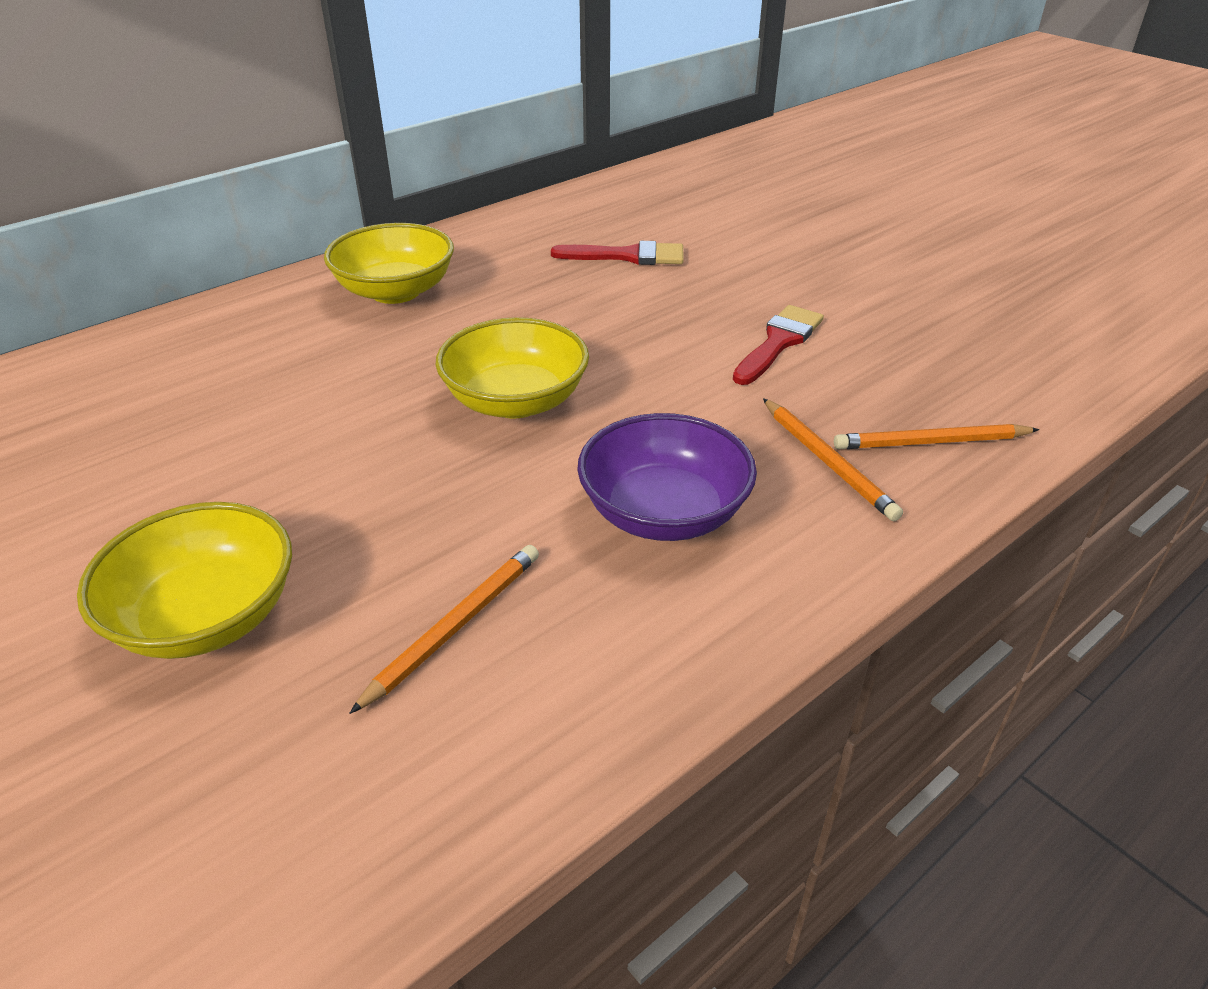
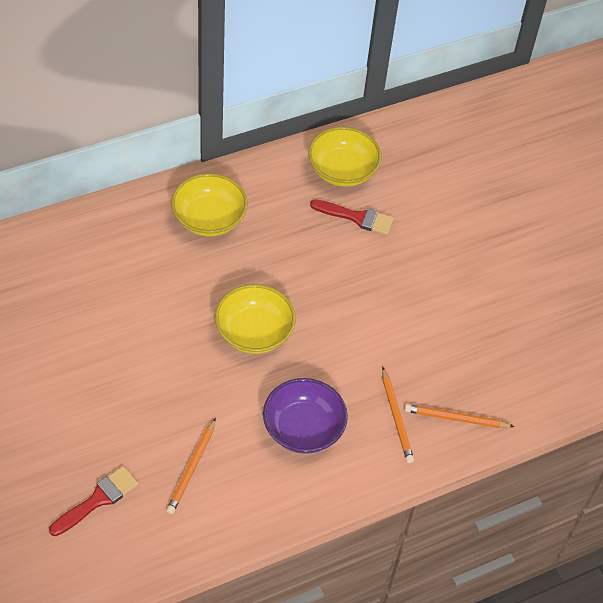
camera: 10 degrees right, 15 degrees up
yellow bowl [77,502,292,659] -> yellow bowl moved to [308,127,382,187]
orange pencil [349,545,539,714] -> orange pencil turned 150 degrees clockwise [166,418,216,514]
red brush [733,305,824,385] -> red brush moved to [49,466,139,536]

